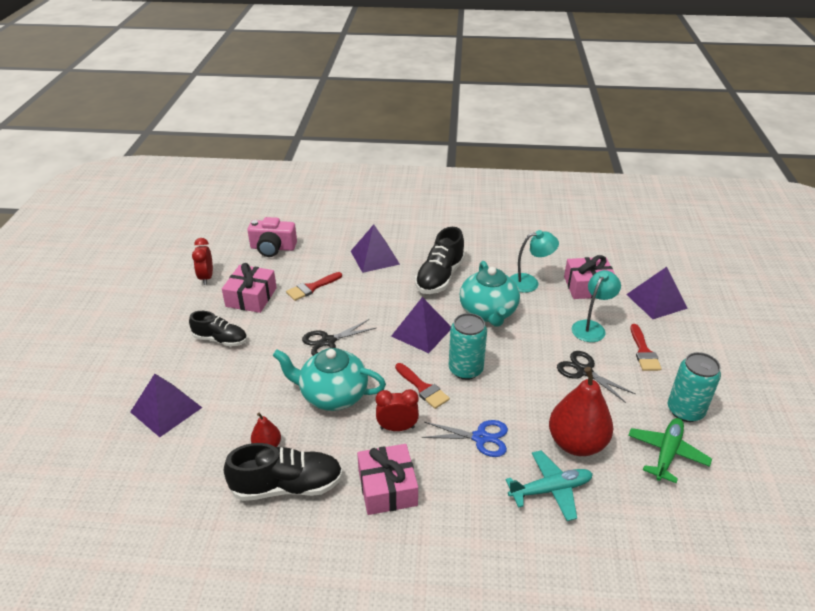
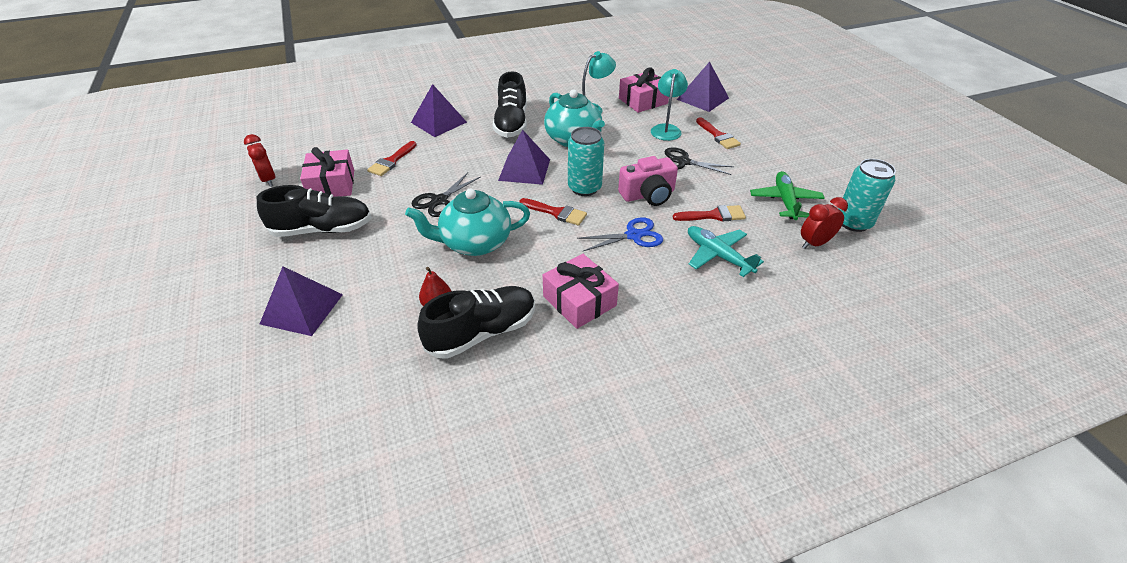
camera: 25 degrees left, 5 degrees up
black shoe [189,311,247,347] -> black shoe [257,185,372,237], size x1.53
pink camera [248,217,297,257] -> pink camera moved to [618,156,678,206]
red clock [376,389,419,431] -> red clock moved to [801,197,848,249]
turquoise plane [505,450,593,521] -> turquoise plane turned 90 degrees counterclockwise [688,226,764,277]
red pear [549,367,613,456] -> red brush [673,205,746,222]
turquoise can [668,352,721,422] -> turquoise can moved to [838,159,896,232]

